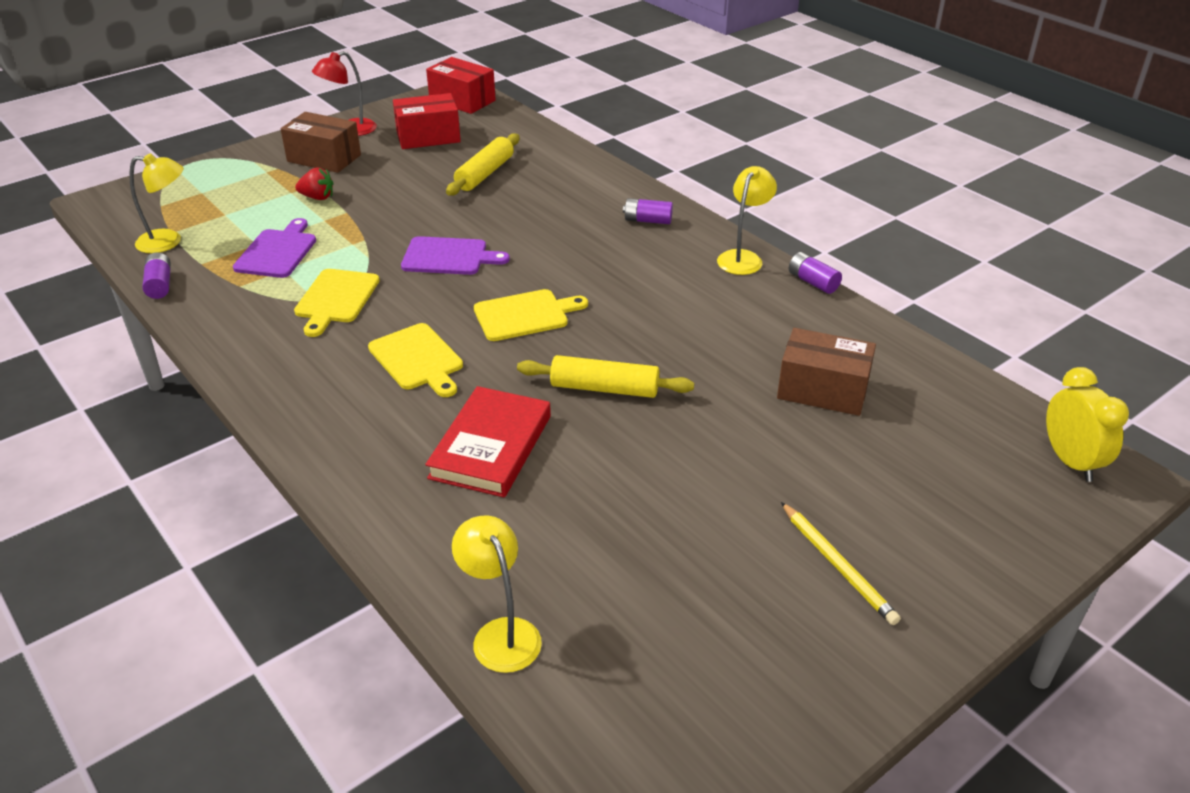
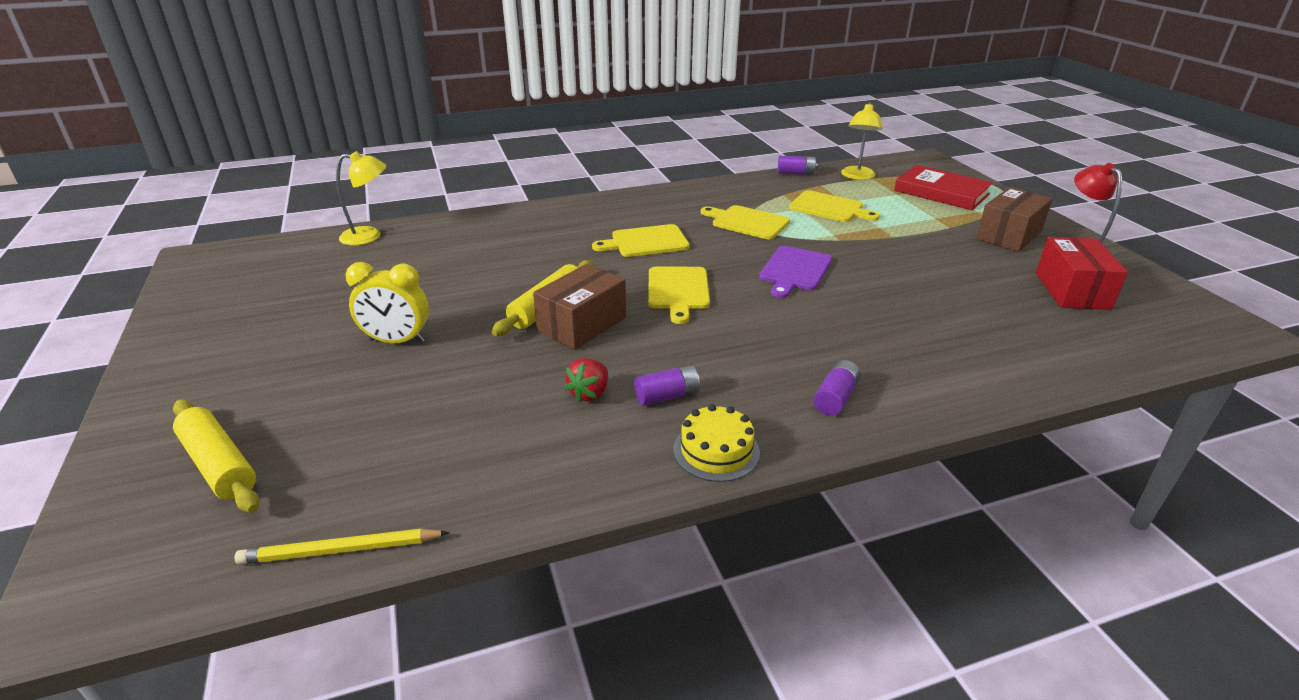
camera: 110 degrees right, 5 degrees down
purple cutting board [233,218,316,278] -> yellow cutting board [789,190,880,222]
red strawberry [295,168,333,200] -> red strawberry moved to [564,358,608,403]
red book [425,386,551,497] -> red book moved to [894,165,993,210]
red box [426,57,496,114] -> none
yellow rolling pin [446,133,520,196] -> yellow rolling pin moved to [173,400,260,513]
yellow lamp [717,166,777,275] -> yellow cake [673,404,760,482]
brown box [777,328,876,416] -> brown box moved to [533,264,626,350]
yellow pencil [781,502,901,625] -> yellow pencil moved to [235,528,449,564]
purple battery [789,252,842,294] -> purple battery moved to [634,365,700,406]
yellow clock [1046,367,1129,482] -> yellow clock moved to [345,262,429,343]

